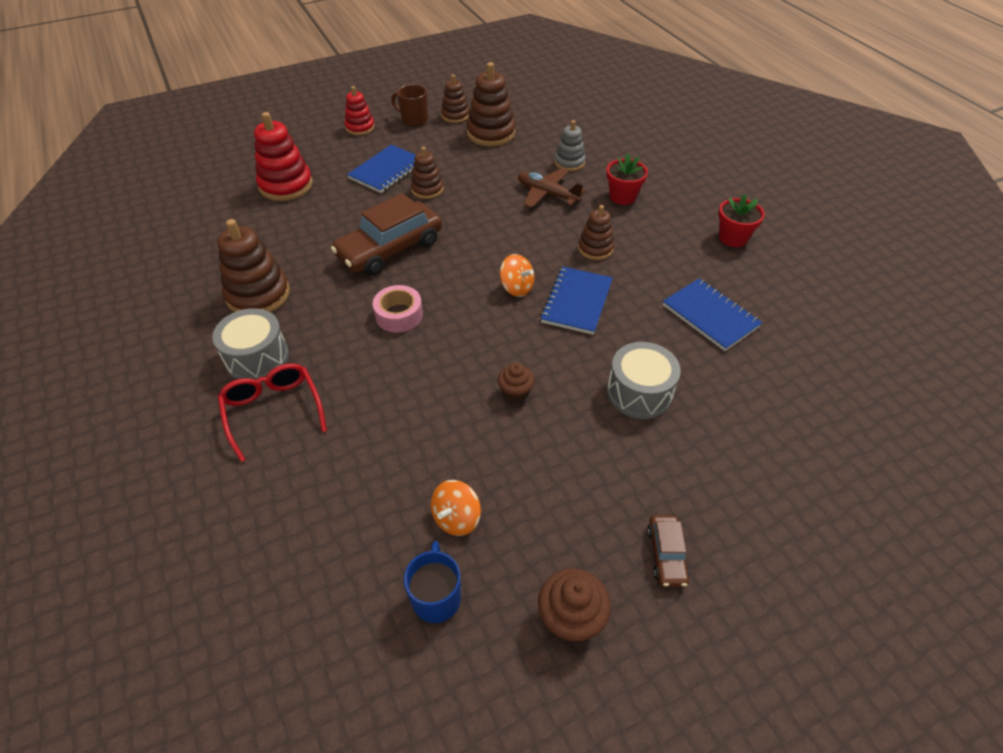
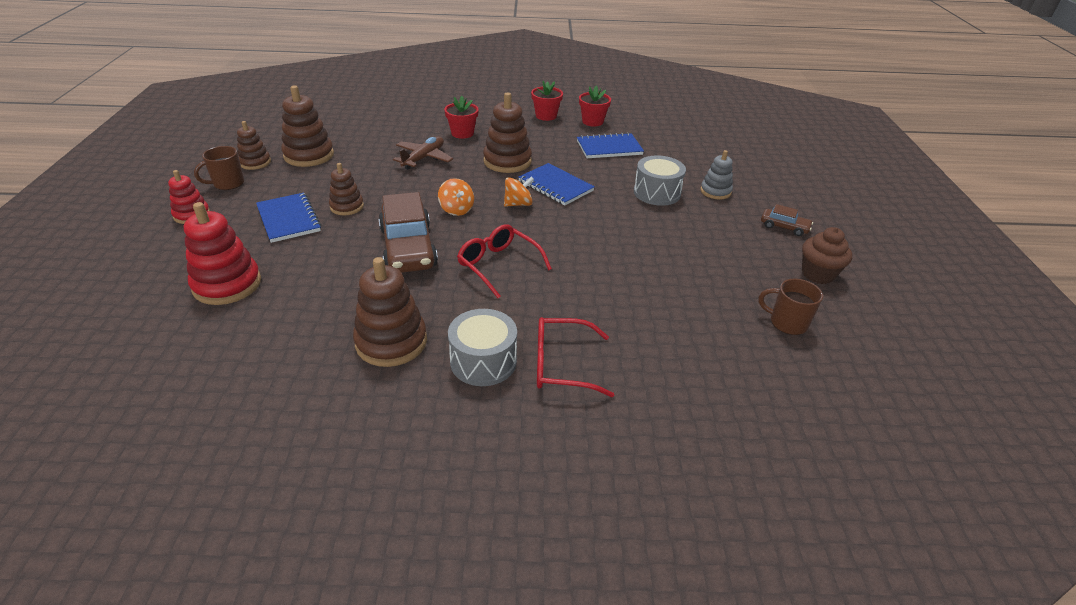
camera: 65 degrees left, 10 degrees down
pink tape [373,285,423,333] -> red glasses [457,224,552,298]
blue mug [404,541,461,623] -> brown mug [759,279,823,335]
orange spinning top [431,480,481,536] -> orange spinning top moved to [438,178,474,216]
brown cupcake [498,363,535,403] -> none
brown plane [518,168,586,208] -> brown plane turned 150 degrees clockwise [393,137,453,169]
grey stacking toy [554,120,586,171] -> grey stacking toy moved to [700,150,733,200]
brown stacking toy [578,205,614,260] -> brown stacking toy [483,92,532,173], size x1.65
none -> red flower pot [579,86,611,127]

